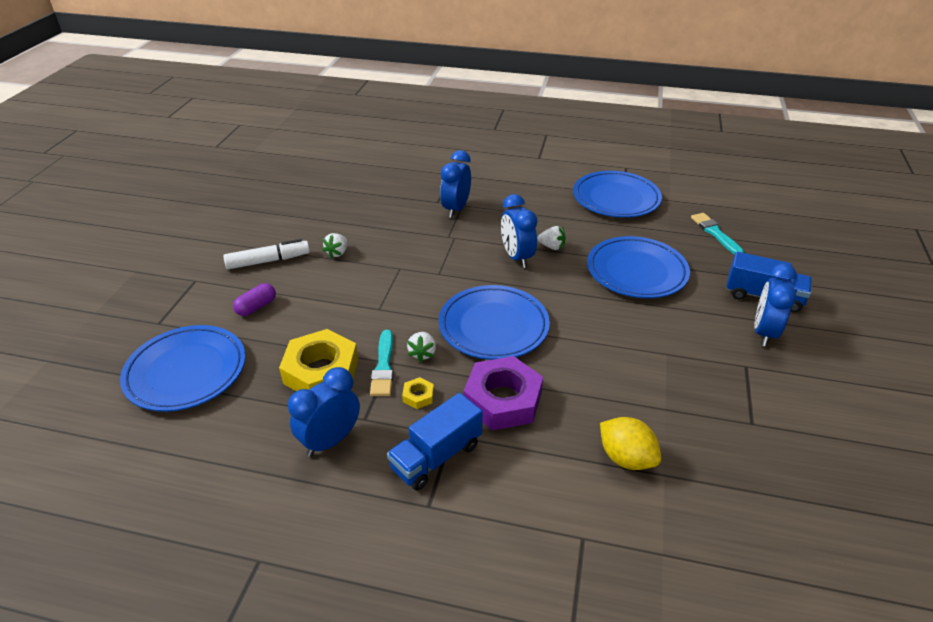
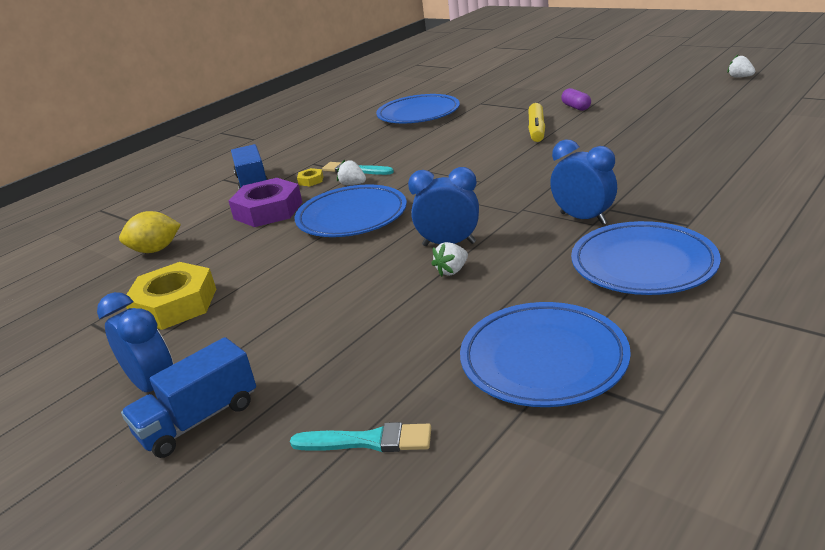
camera: 120 degrees right, 10 degrees down
white marker [223,239,310,269] -> yellow marker [528,103,545,142]
purple capsule [233,283,276,316] -> purple capsule moved to [561,88,591,111]
yellow nut [279,329,358,391] -> yellow nut moved to [126,262,216,330]
blue clock [288,367,360,457] -> none
white strawberry [322,233,347,258] -> white strawberry moved to [727,55,755,78]
blue plate [587,236,690,298] -> blue plate moved to [571,221,721,295]

